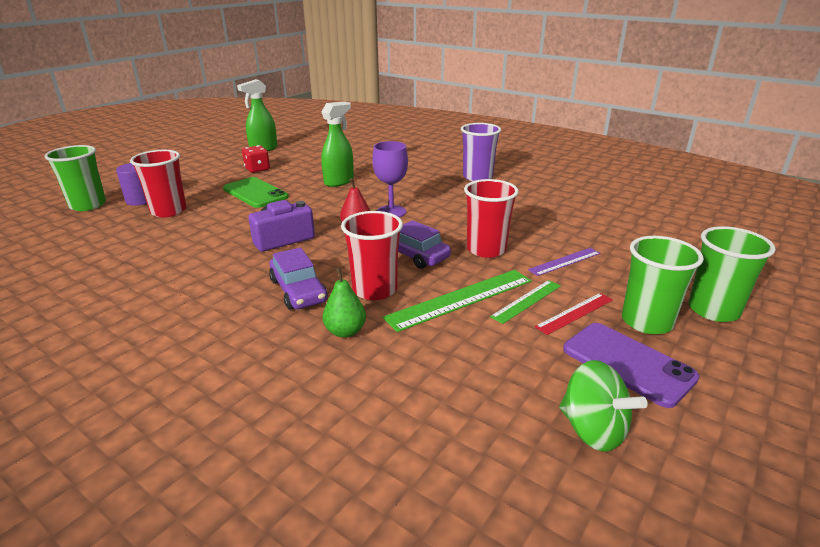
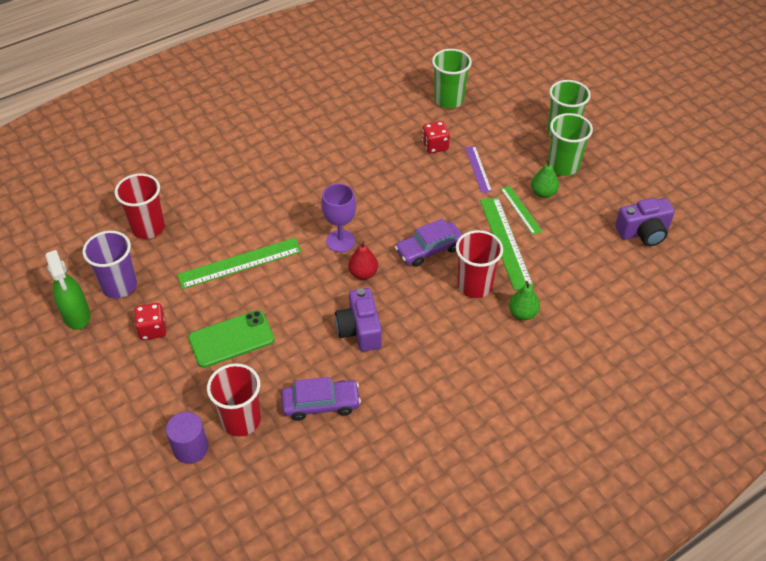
camera: 70 degrees left, 20 degrees up
green cup [44,145,106,211] -> green cup moved to [432,49,472,108]
purple car [269,247,328,310] -> purple car moved to [281,377,361,421]
green spray bottle [321,101,354,187] -> green ruler [177,238,302,289]
purple cup [461,123,501,181] -> purple cup moved to [82,231,137,298]
red cup [464,179,519,258] -> red cup moved to [114,173,165,239]
red ruler [535,293,613,335] -> green pear [531,158,559,198]
green spinning top [559,360,648,451] -> purple camera [615,198,675,246]
purple phone [563,323,700,408] -> none
none -> red dice [422,121,450,153]

